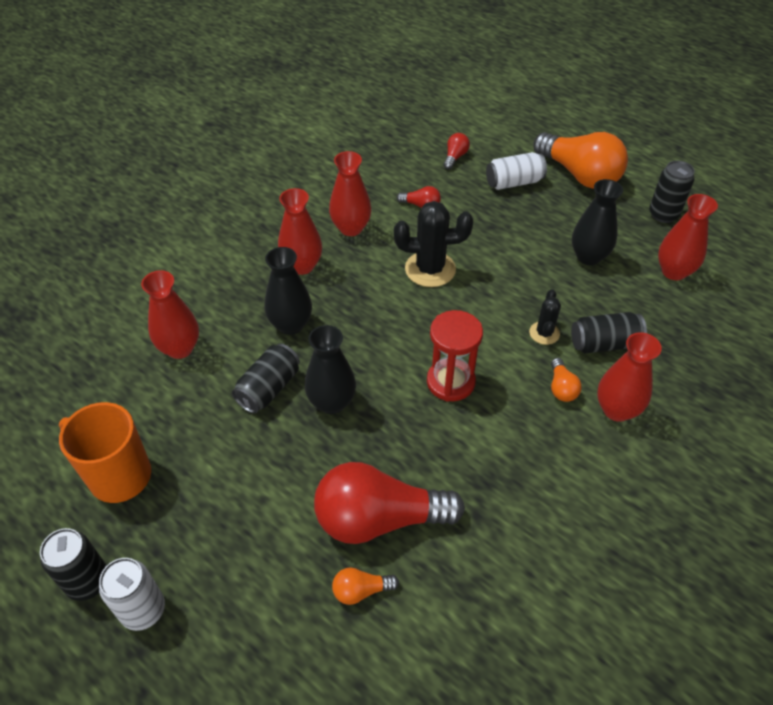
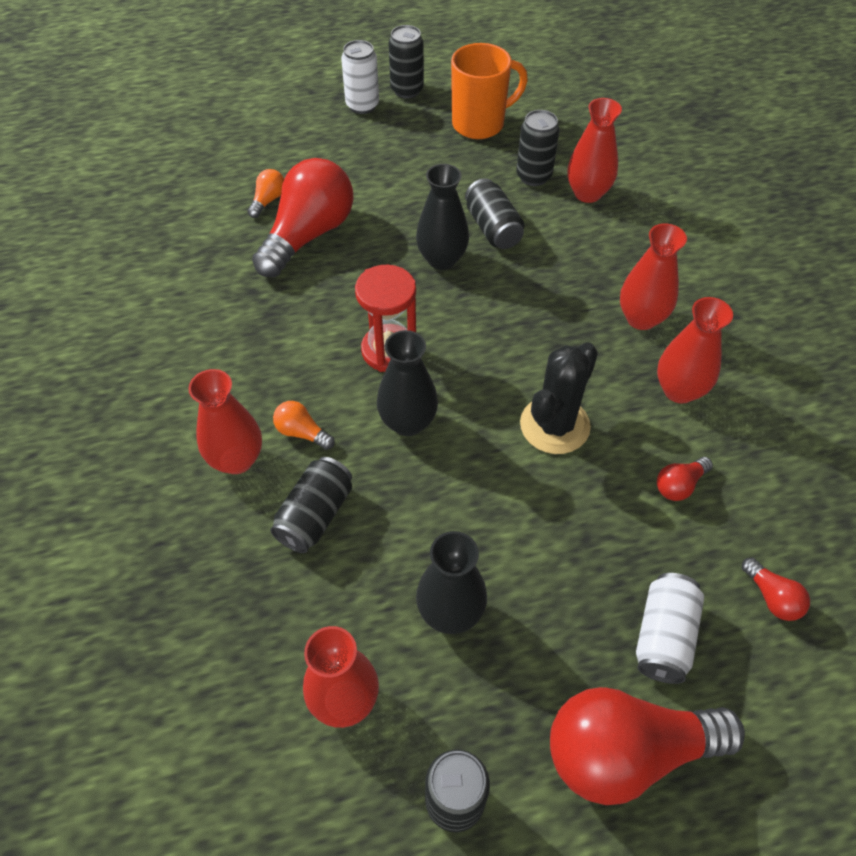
camera: 125 degrees right, 5 degrees up
black vase [265,247,312,335] -> black vase moved to [377,330,438,436]
black cactus [529,289,561,345] -> none
orange light bulb [533,132,628,189] -> red light bulb [550,687,745,805]
none -> black can [516,110,560,186]

